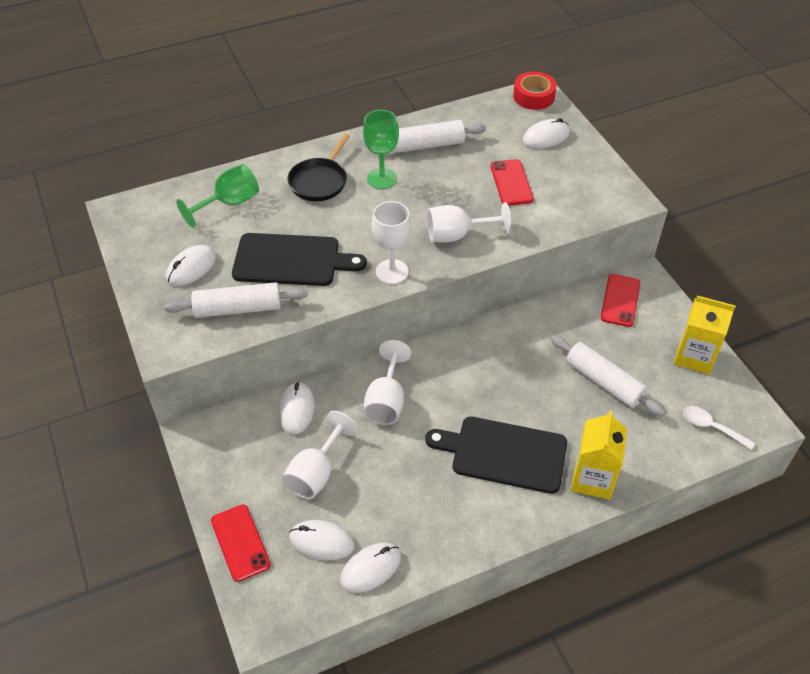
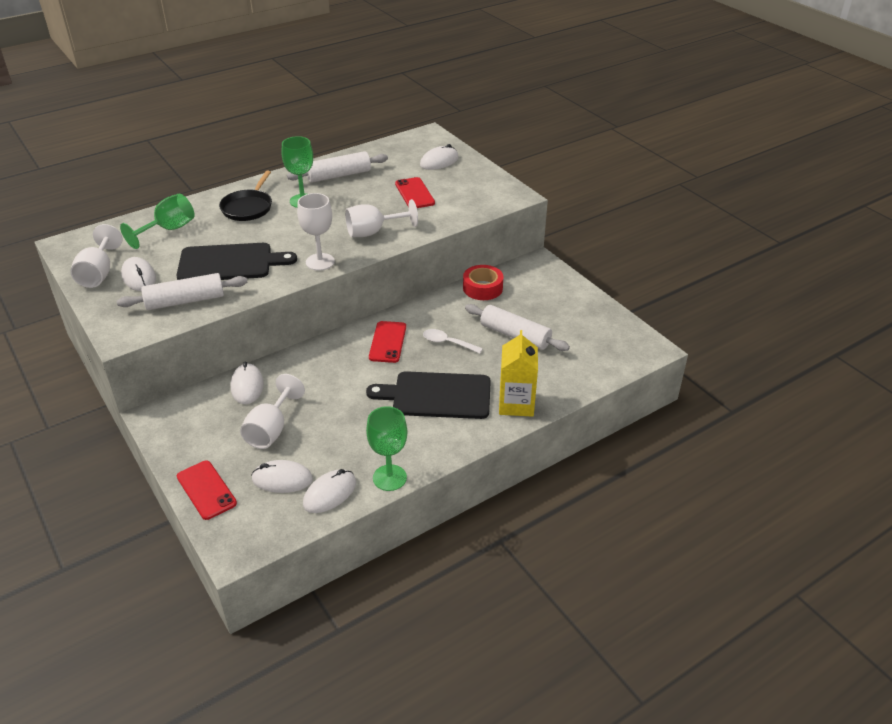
camera: 10 degrees left, 10 degrees down
white mouse [166,245,217,286] -> white mouse turned 60 degrees counterclockwise [121,257,156,291]
white goblet [363,340,411,425] -> white goblet moved to [70,224,122,288]
red tape [513,72,557,110] -> red tape moved to [463,265,503,300]
red phone [601,274,640,327] -> red phone moved to [369,321,406,363]
yellow carton [674,295,736,374] -> none
white spoon [683,406,755,450] -> white spoon moved to [423,329,483,354]
none -> green goblet [366,406,407,491]

